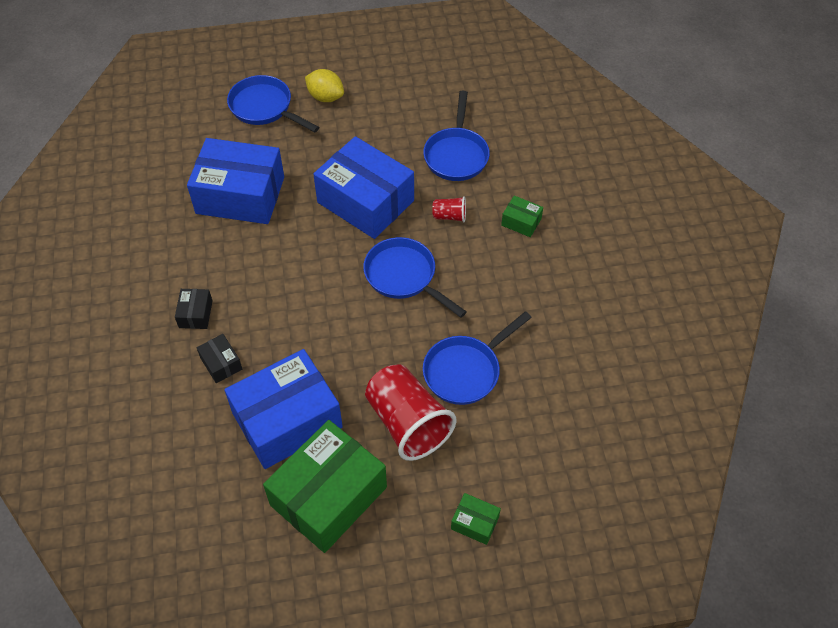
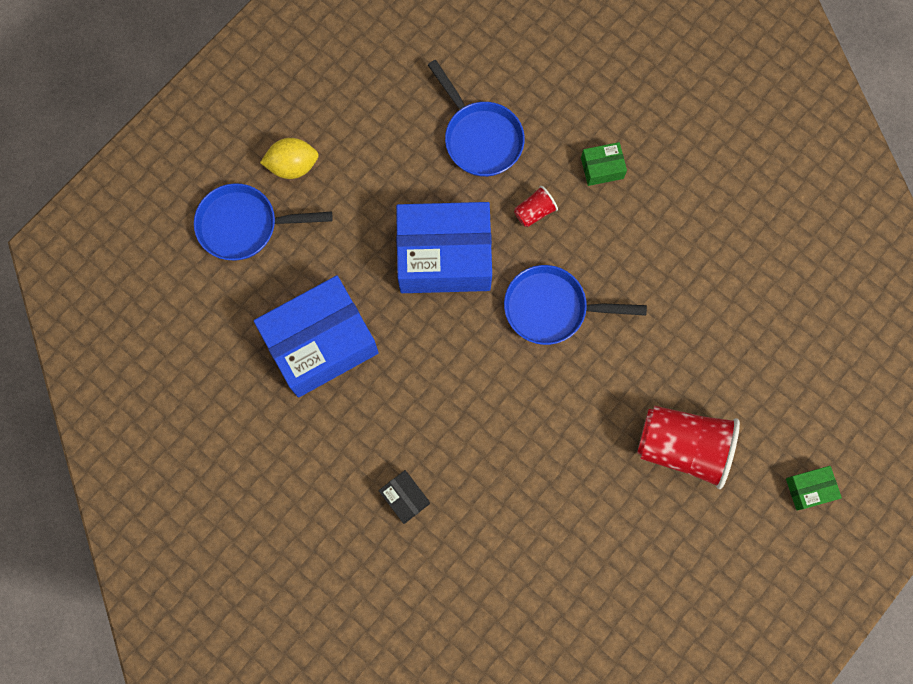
camera: 40 degrees left, 20 degrees up
black box [197,334,242,383] -> none
blue box [224,349,343,469] -> none
green box [263,420,387,553] -> none
blue pan [423,311,532,405] -> none

